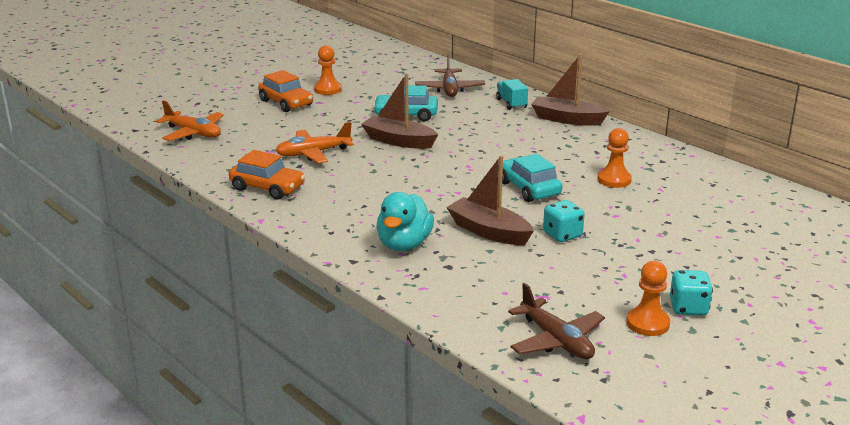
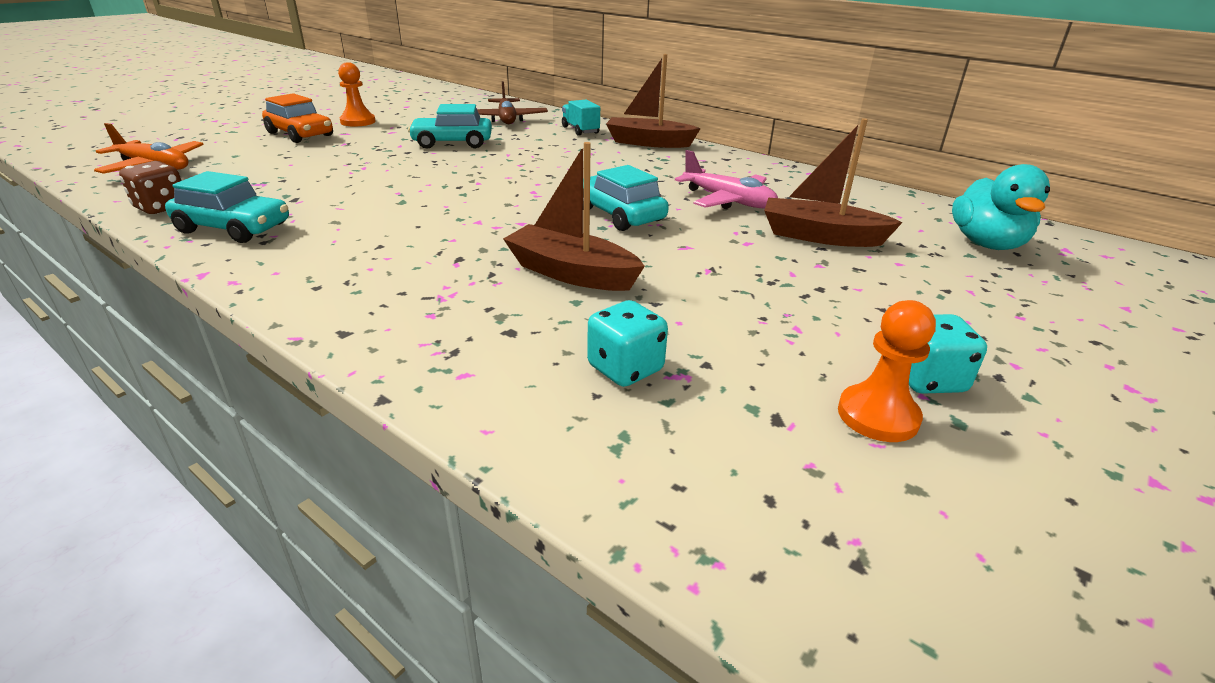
camera: 10 degrees left, 5 degrees up
orange car [229,150,305,200] -> turquoise car [165,171,289,243]
orange plane [275,122,354,163] -> none
brown boat [361,74,438,149] -> brown boat moved to [764,118,903,247]
turquoise duck [376,192,434,251] -> turquoise duck moved to [952,164,1050,250]
brown plane [508,283,605,359] -> none
turquoise dice [543,200,585,242] -> turquoise dice moved to [587,300,668,387]
orange pawn [598,128,632,188] -> pink plane [675,150,778,209]
none -> brown dice [119,161,182,214]

